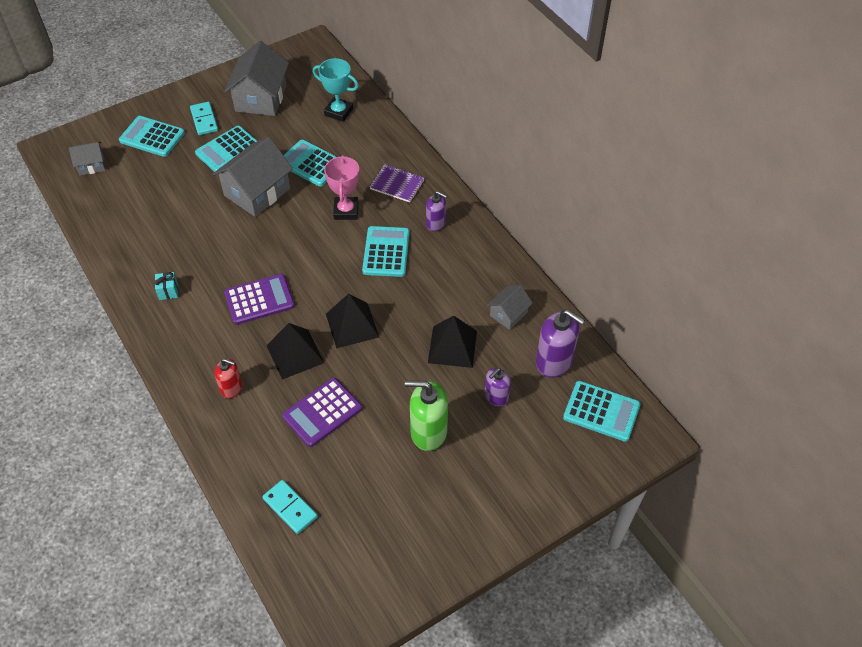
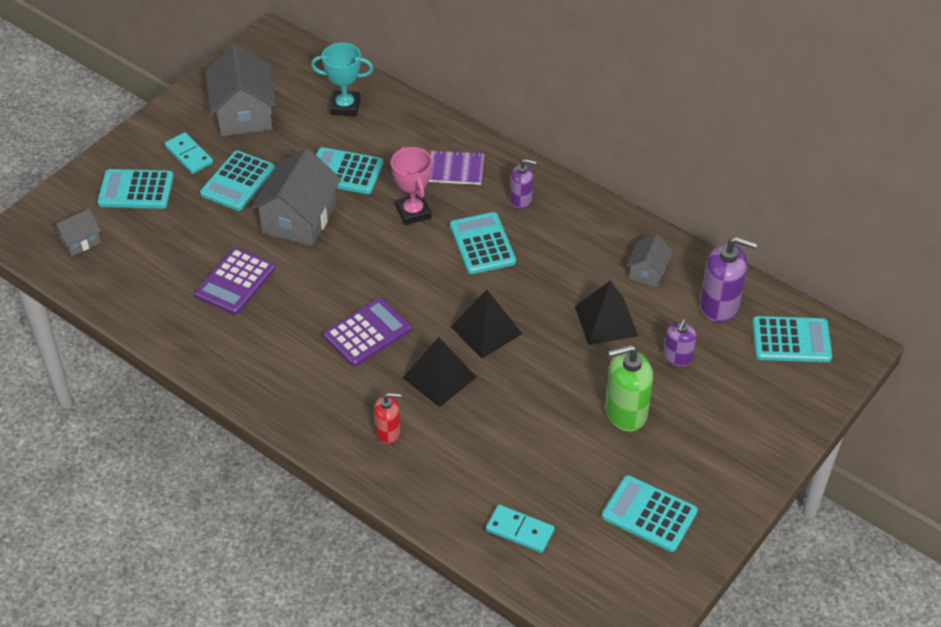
camera: 20 degrees left, 5 degrees down
turquoise gift [154,272,178,300] -> none
purple calculator [282,378,362,447] -> purple calculator moved to [195,248,275,315]
none -> turquoise calculator [602,475,698,552]

